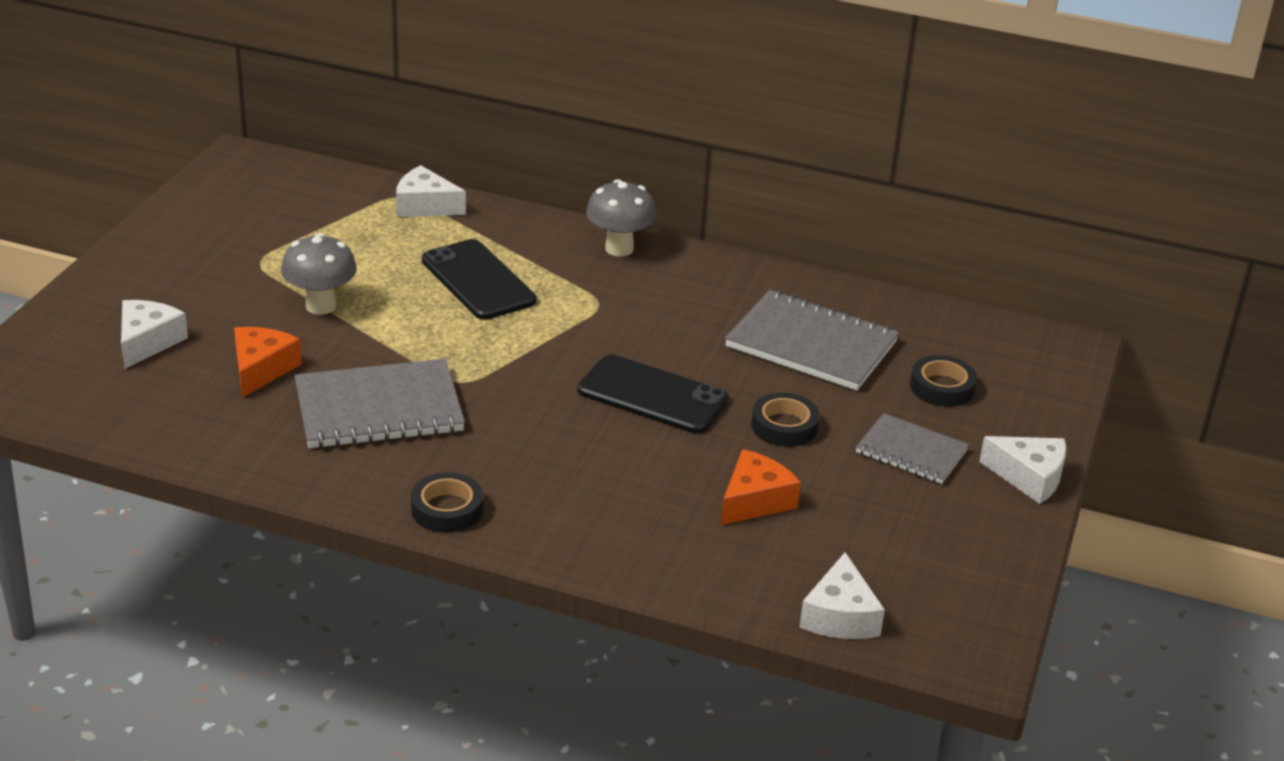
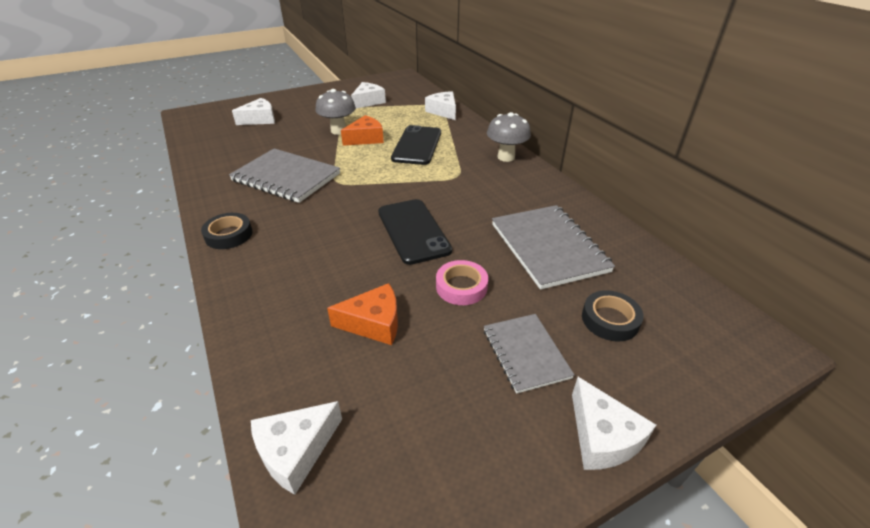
camera: 45 degrees right, 5 degrees up
orange cheese [234,327,302,398] -> orange cheese moved to [341,115,384,146]
black tape [751,393,820,447] -> pink tape [436,260,488,305]
none -> white cheese [351,82,386,108]

